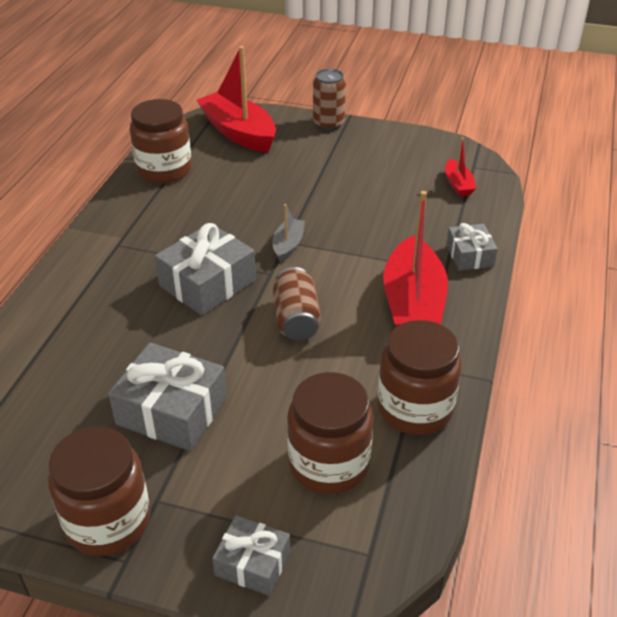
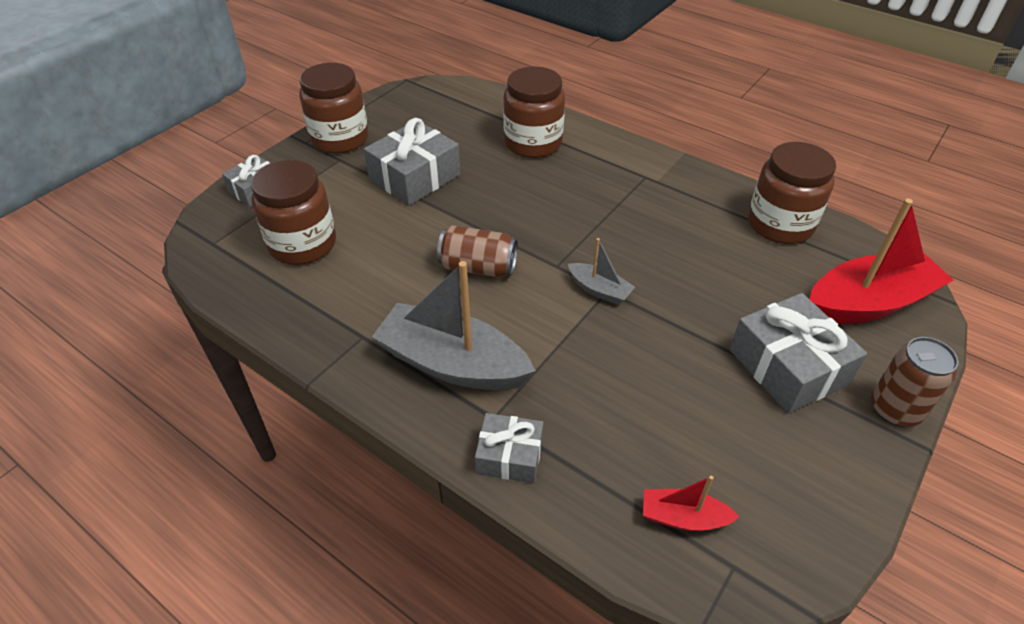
camera: 110 degrees right, 5 degrees up
grey gift [155,223,256,316] -> grey gift moved to [729,293,867,414]
brown jar [377,320,462,435] -> brown jar moved to [503,66,565,158]
red boat [383,191,448,327] -> grey boat [372,261,536,390]

